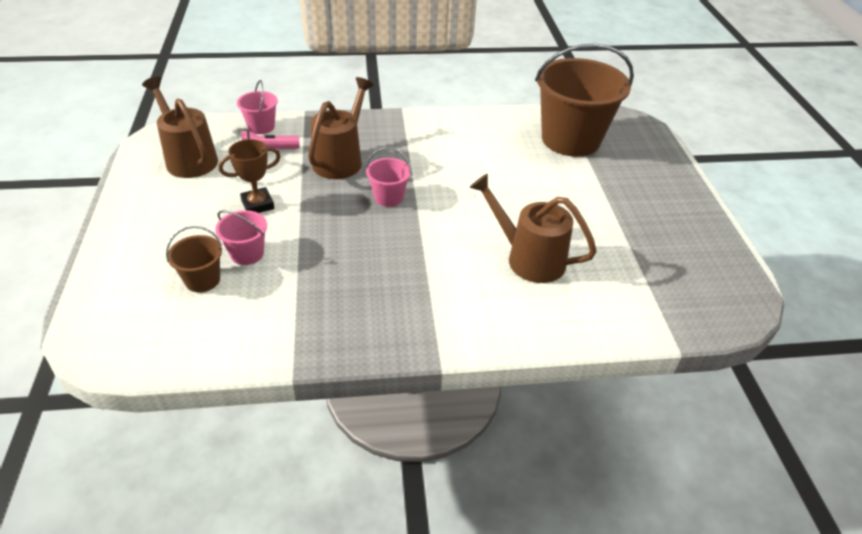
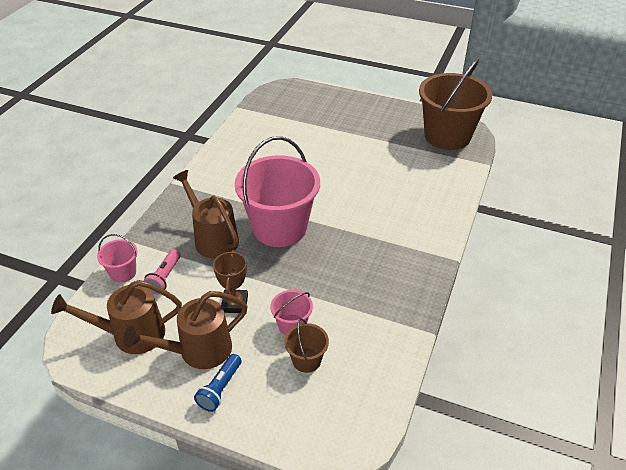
camera: 60 degrees left, 0 degrees up
pink bucket [366,147,411,207] -> pink bucket [235,136,320,247], size x2.26
brown watering can [469,173,597,283] -> brown watering can moved to [124,291,248,369]
brown bucket [535,43,634,157] -> brown bucket moved to [419,58,492,150]
none -> blue flashlight [194,354,241,412]

